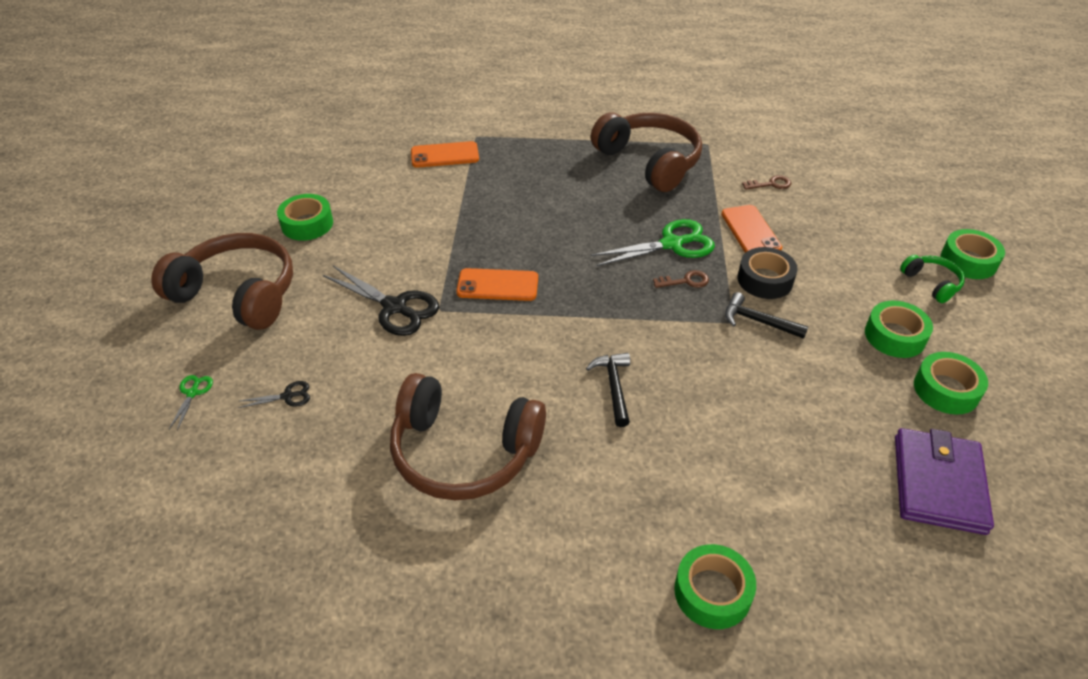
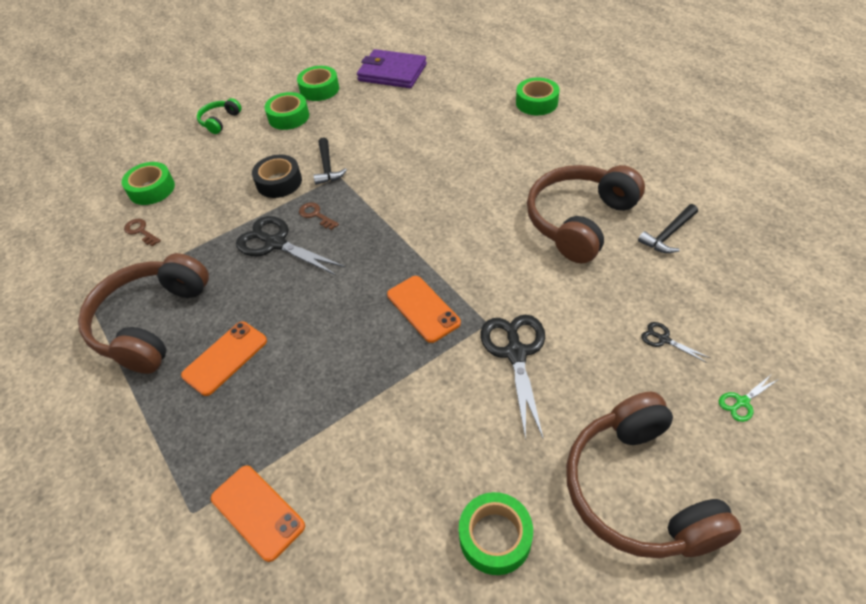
camera: 125 degrees left, 5 degrees up
brown headphones [390,373,546,500] -> brown headphones turned 120 degrees counterclockwise [527,165,645,264]
black hammer [586,353,630,427] -> black hammer moved to [638,204,698,253]
green scissors [590,219,715,266] -> black scissors [236,216,345,275]
orange phone [721,205,782,253] -> orange phone moved to [181,322,267,396]
purple wallet [895,428,994,535] -> purple wallet turned 45 degrees clockwise [357,49,427,88]
green tape [941,229,1005,279] -> green tape moved to [122,162,175,205]

